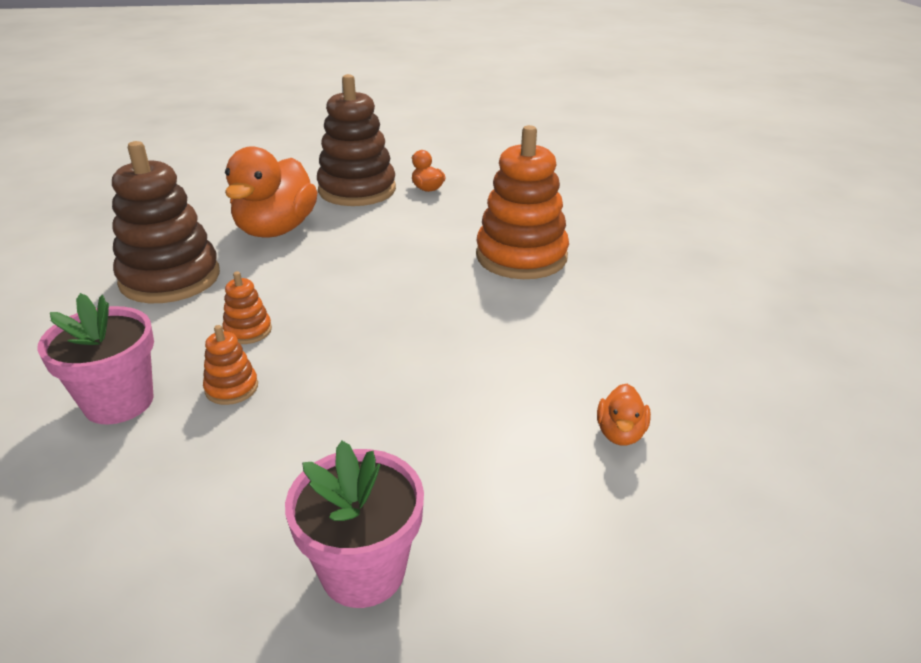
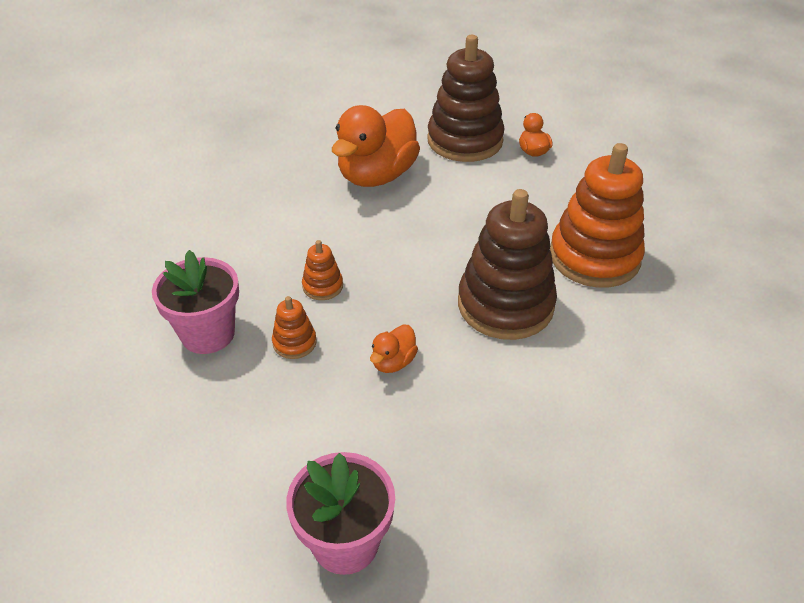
camera: 20 degrees right, 10 degrees up
brown stacking toy [112,141,220,303] -> brown stacking toy moved to [458,189,557,340]
orange duck [597,384,651,446] -> orange duck moved to [370,325,418,373]

